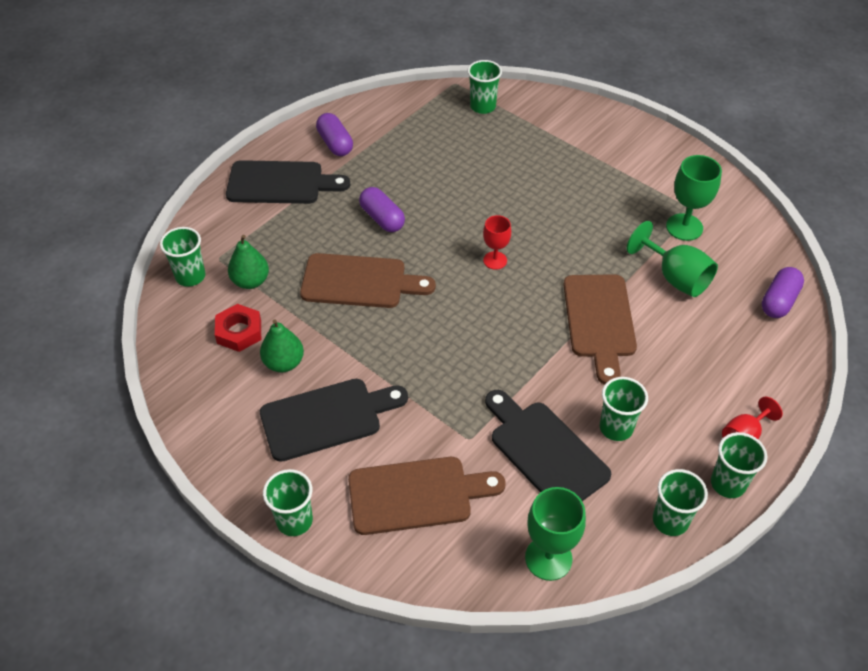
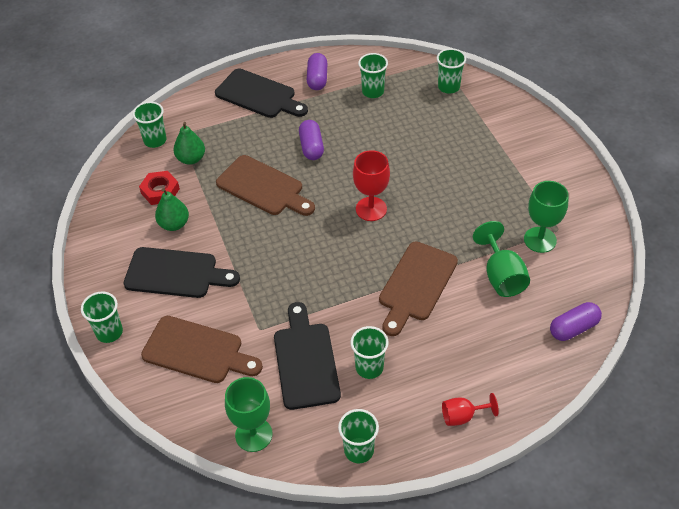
camera: 30 degrees right, 0 degrees up
red goblet [483,215,511,270] -> red goblet [353,150,390,221], size x1.57
green cup [711,432,767,498] -> green cup moved to [358,53,388,98]

